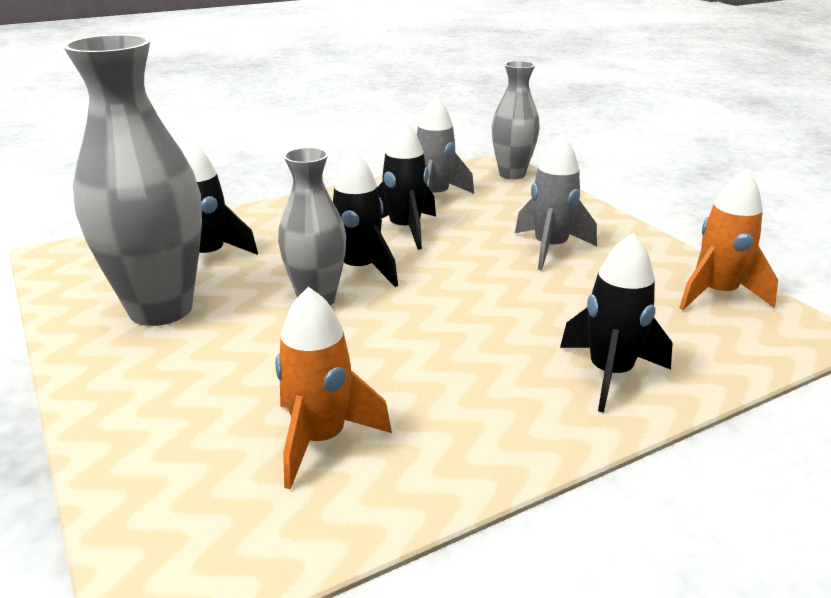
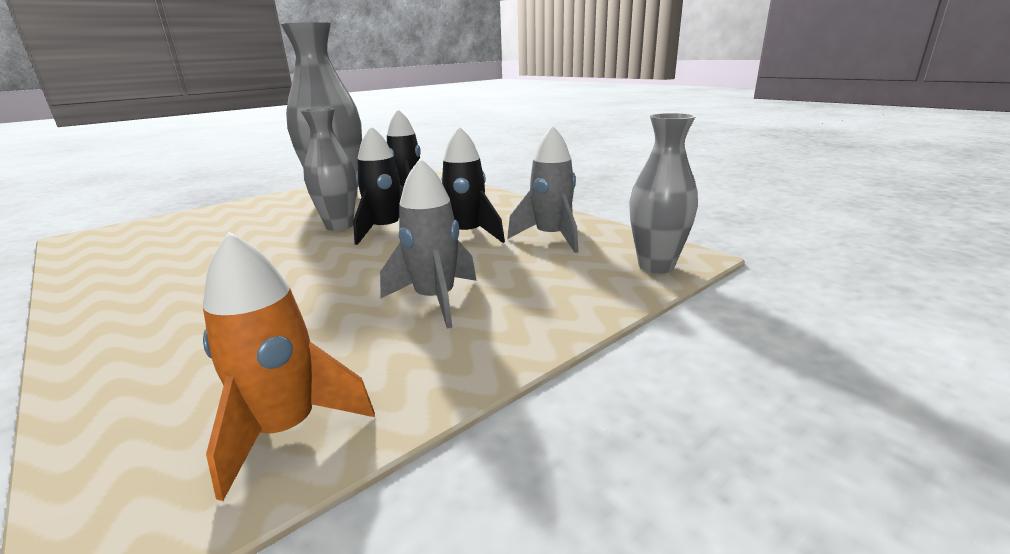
camera: 80 degrees right, 5 degrees down
orange rocket [275,287,392,489] -> none
black rocket [560,233,672,413] -> none

